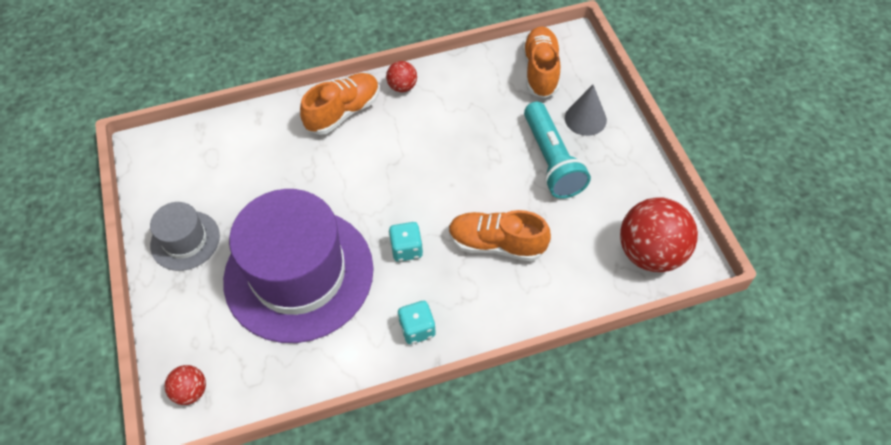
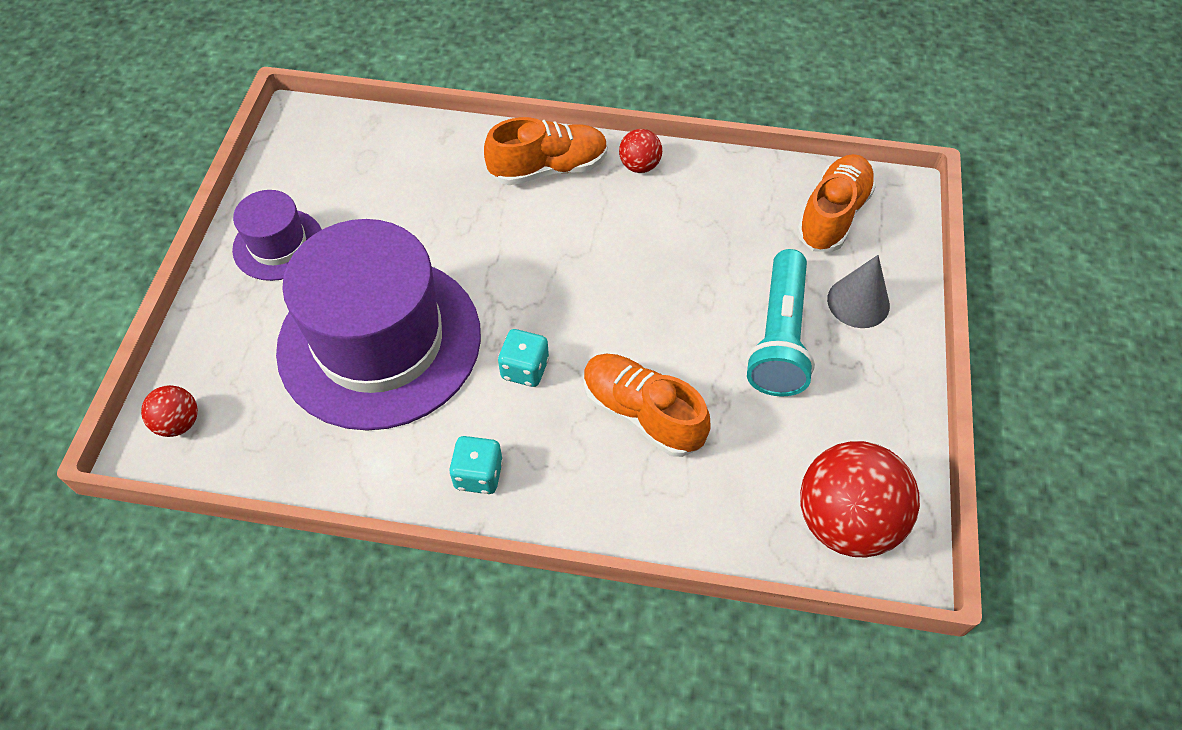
camera: 25 degrees right, 0 degrees up
grey hat [150,202,220,271] -> purple hat [232,190,322,281]

